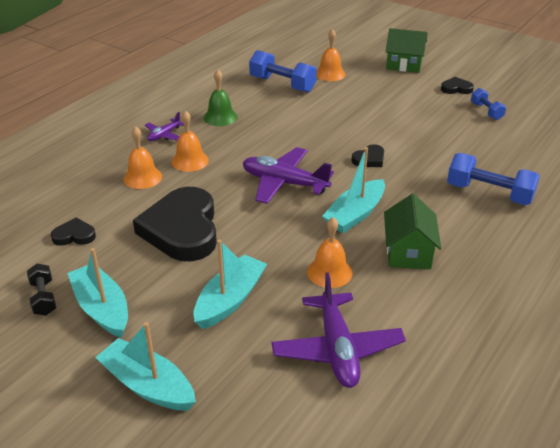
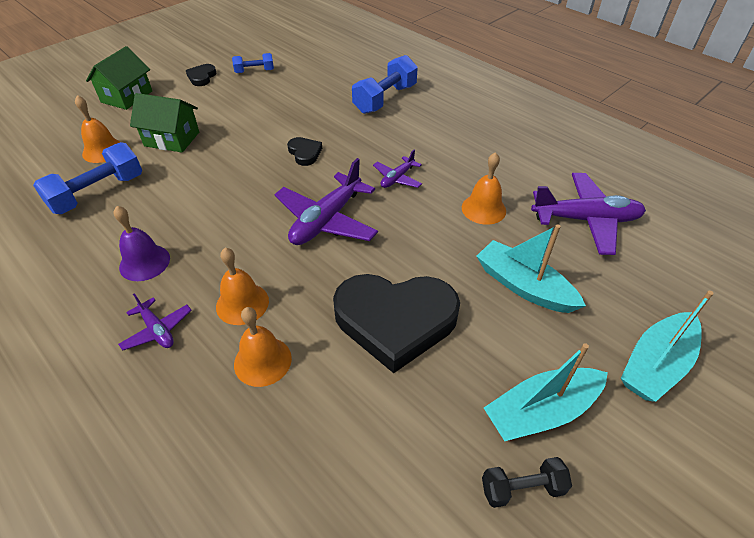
camera: 80 degrees left, 10 degrees up
black heart [51,217,96,246] -> none
green bell [204,70,237,126] -> purple bell [114,206,170,281]
turquoise boat [322,147,385,233] -> purple plane [373,150,422,188]
green house [384,194,441,269] -> green house moved to [130,93,199,152]

